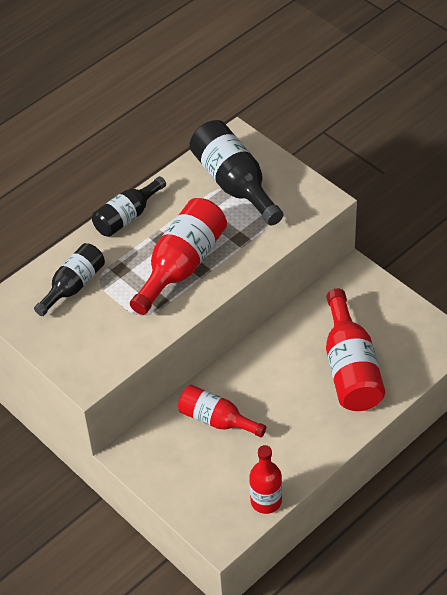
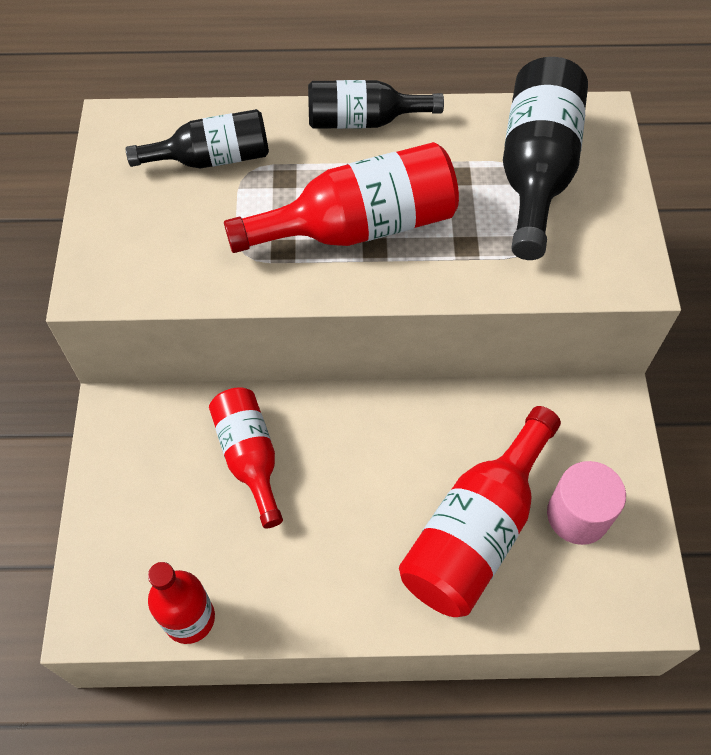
camera: 40 degrees right, 10 degrees up
none -> pink cylinder [547,461,626,545]

